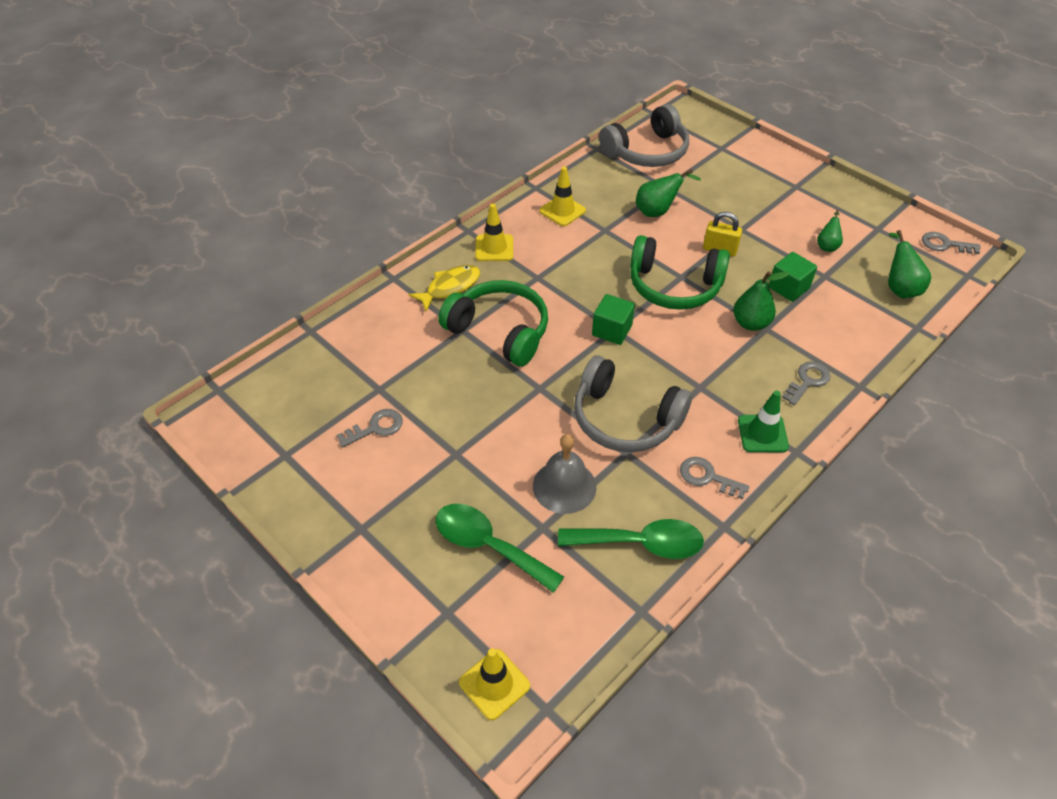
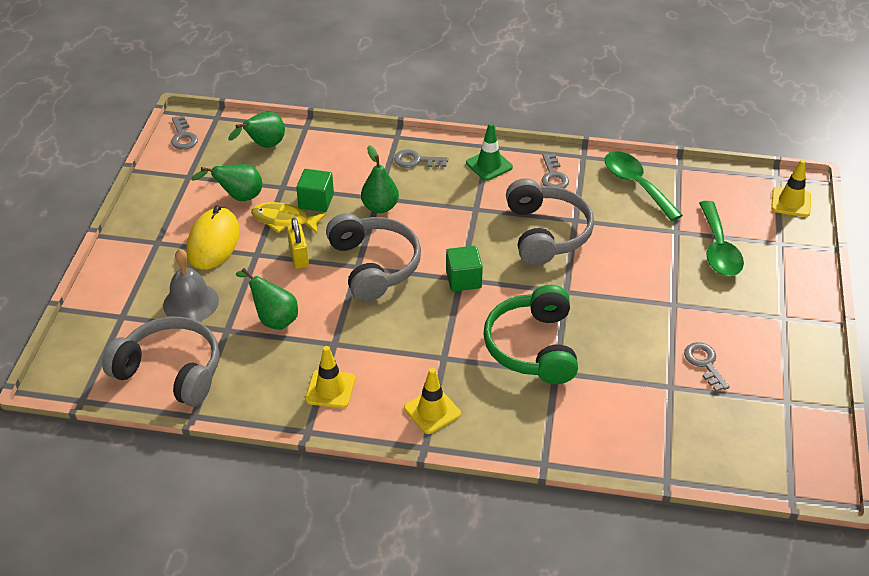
camera: 125 degrees left, 5 degrees down
grey key [337,409,403,447] -> grey key turned 45 degrees clockwise [684,342,730,392]
yellow fish [408,265,480,311] -> yellow fish moved to [251,202,326,233]
grey bell [533,434,596,514] -> grey bell moved to [163,249,219,322]
green headphones [630,235,730,310] -> grey headphones [326,213,421,302]
green pear [817,210,843,252] -> green pear [191,164,262,201], size x1.54
none -> yellow mouse [187,205,240,270]

